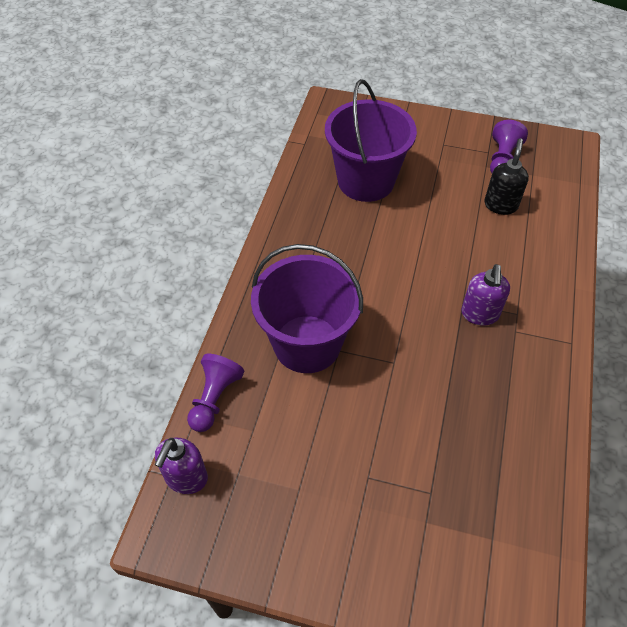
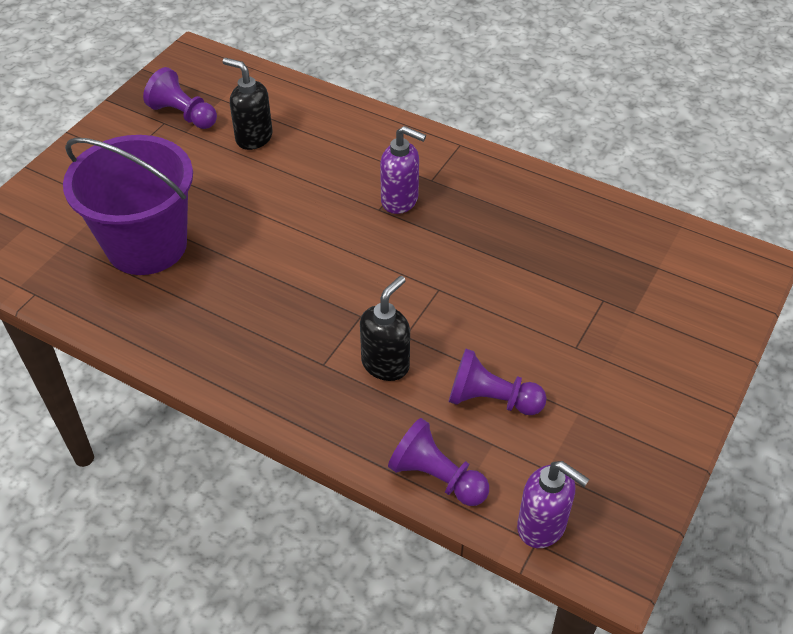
camera: 75 degrees left, 5 degrees down
purple bucket [251,244,363,373] -> black soap dispenser [360,276,410,381]
none -> purple pawn [449,349,547,415]

